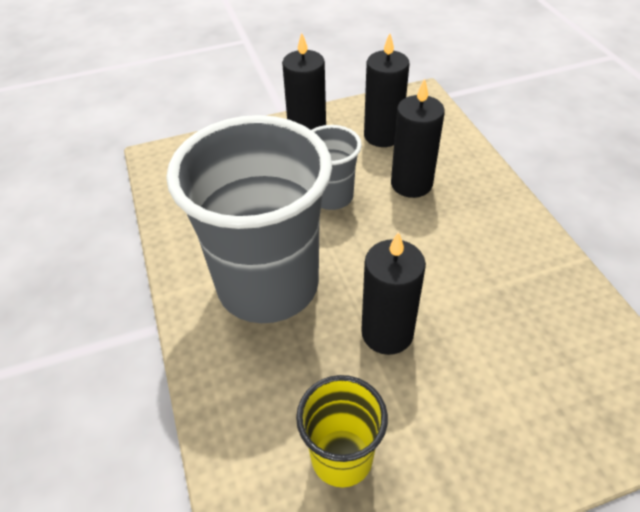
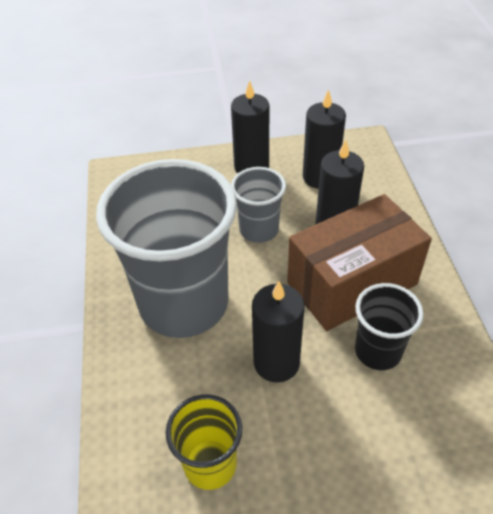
camera: 10 degrees right, 0 degrees up
none -> brown box [287,194,432,331]
none -> black cup [355,283,424,370]

